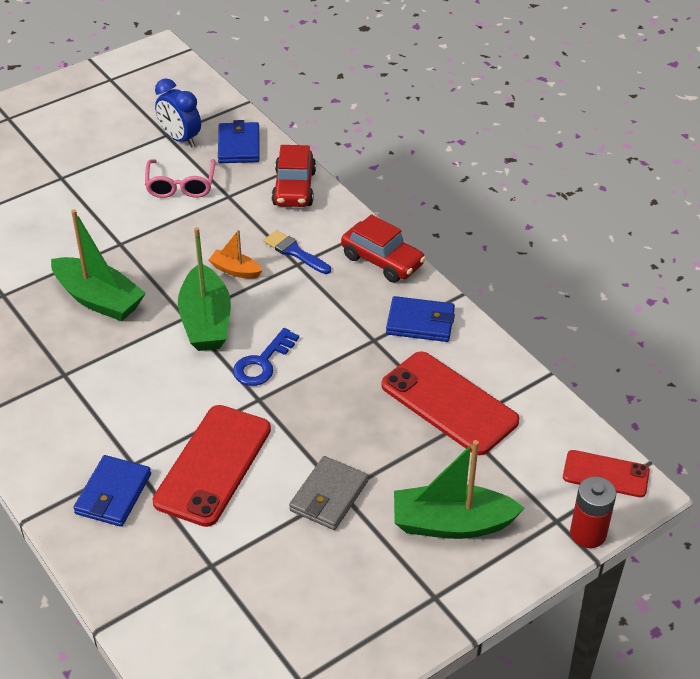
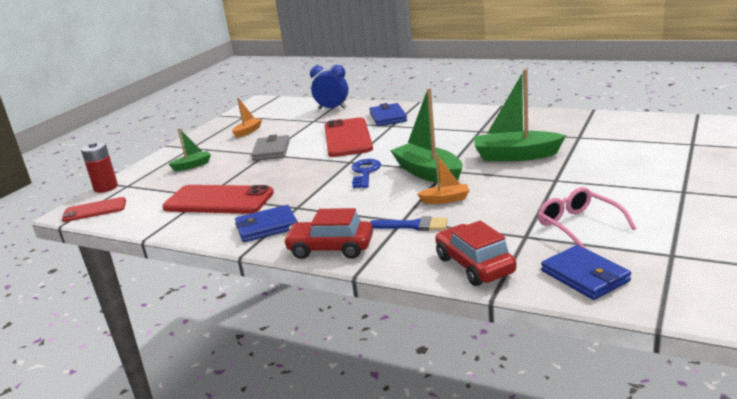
camera: 155 degrees right, 20 degrees down
blue clock [155,78,201,147] -> blue clock moved to [310,65,348,109]
green boat [394,440,525,539] -> green boat [169,128,211,171], size x0.52
none -> orange boat [232,97,262,138]

